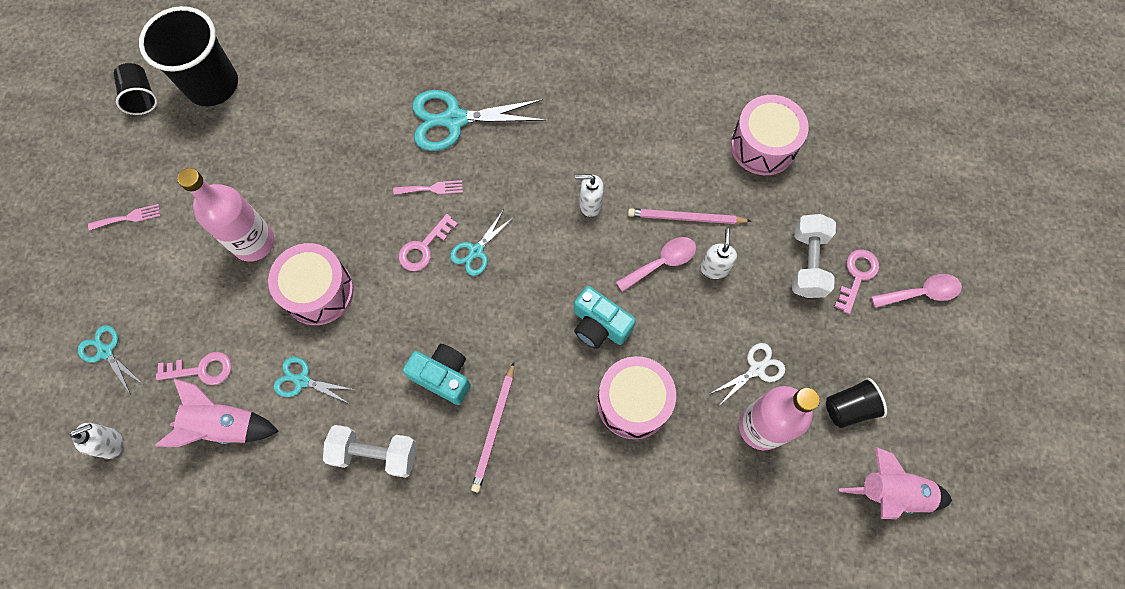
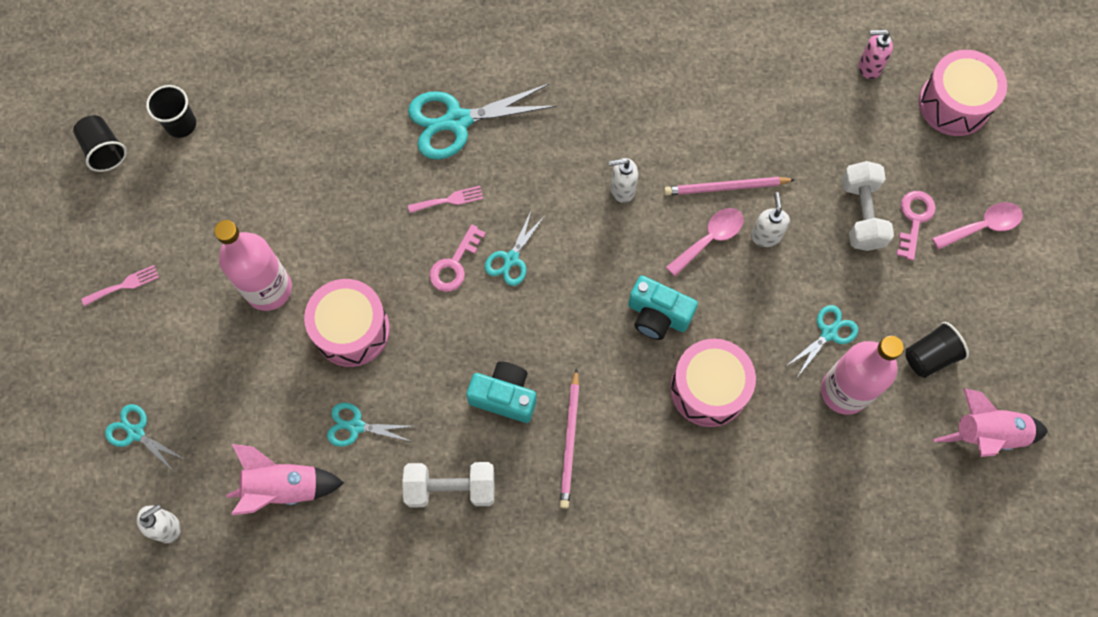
camera: 10 degrees left, 0 degrees up
black cup [139,6,238,106] -> black cup [146,85,196,138], size x0.52
pink key [156,352,232,385] -> none
white scissors [711,343,785,405] -> turquoise scissors [786,305,858,376]
pink drum [731,95,809,175] -> pink drum moved to [919,50,1007,136]
none -> pink soap dispenser [858,30,893,79]

